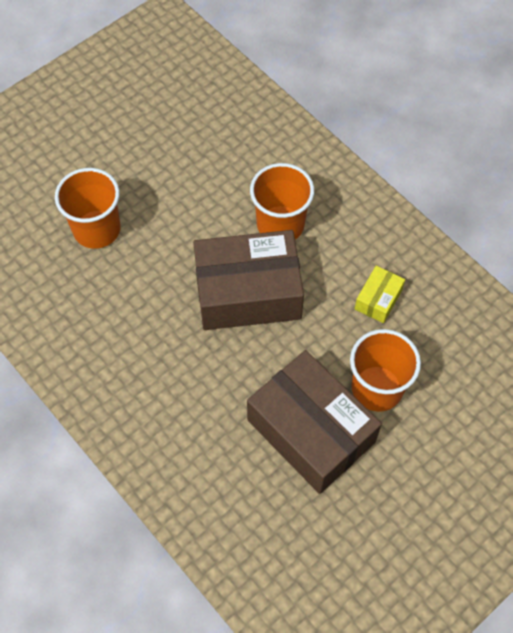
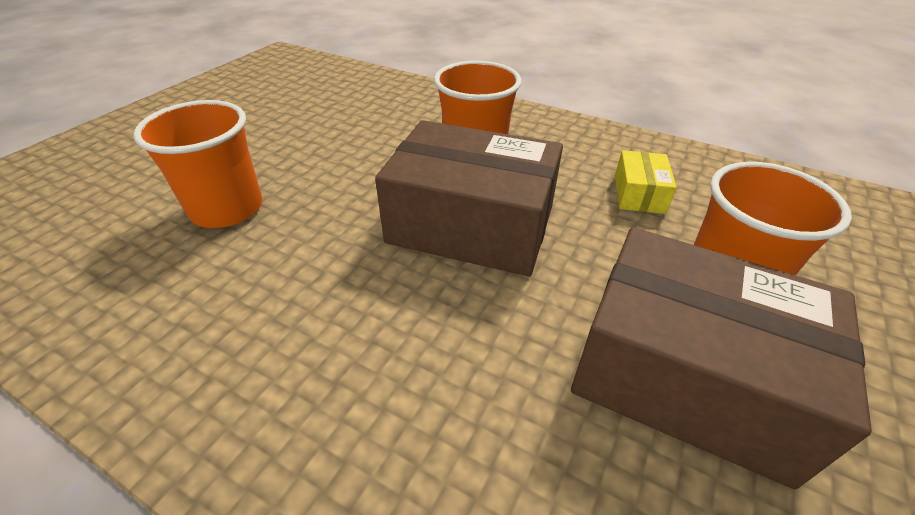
camera: 20 degrees left, 20 degrees down
brown box [193,230,304,330] -> brown box turned 45 degrees clockwise [375,120,563,276]

